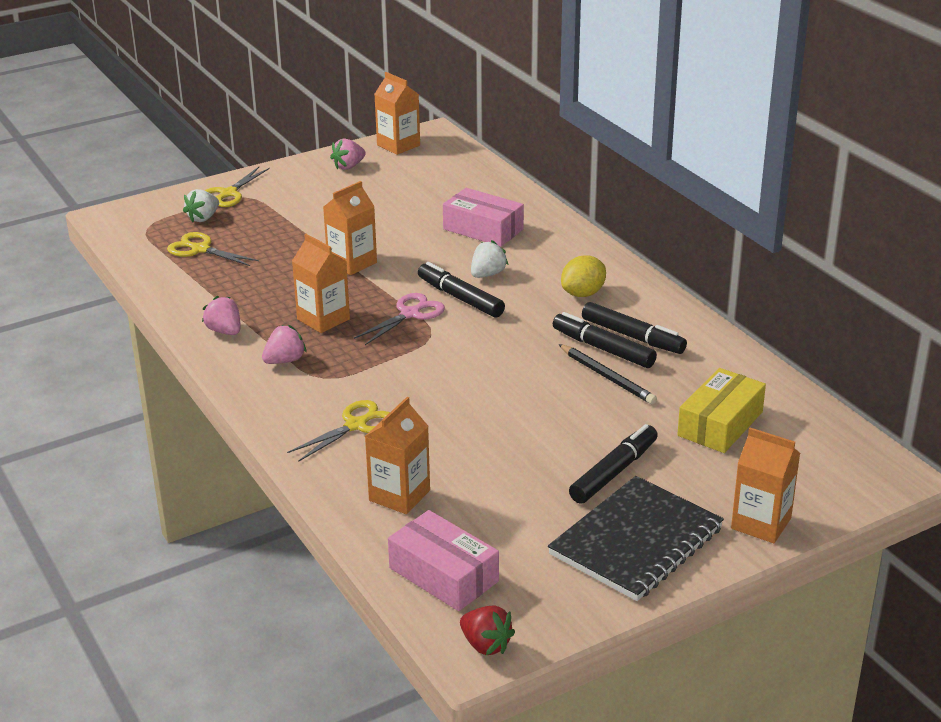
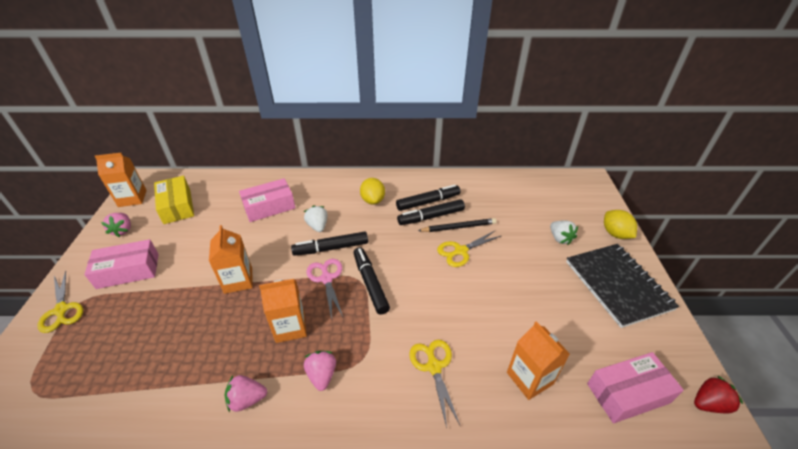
camera: 60 degrees left, 10 degrees up
yellow scissors [167,232,259,266] -> yellow scissors moved to [437,231,501,267]
white strawberry [183,189,219,223] -> white strawberry moved to [550,220,578,245]
black marker [569,424,658,504] -> black marker moved to [354,247,390,315]
yellow box [677,368,766,453] -> yellow box moved to [154,176,194,224]
orange carton [731,428,800,543] -> yellow lemon [604,210,637,239]
none -> pink box [84,239,159,289]

